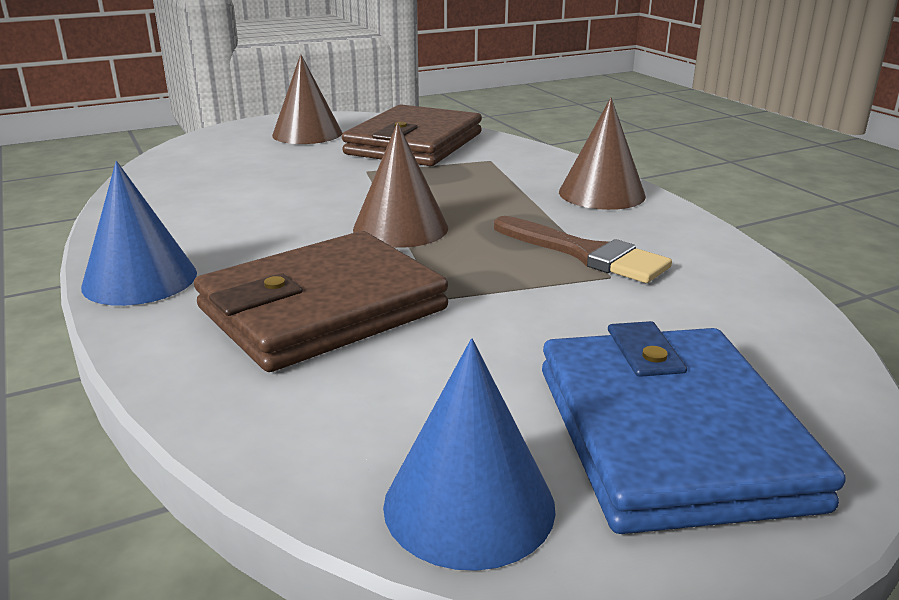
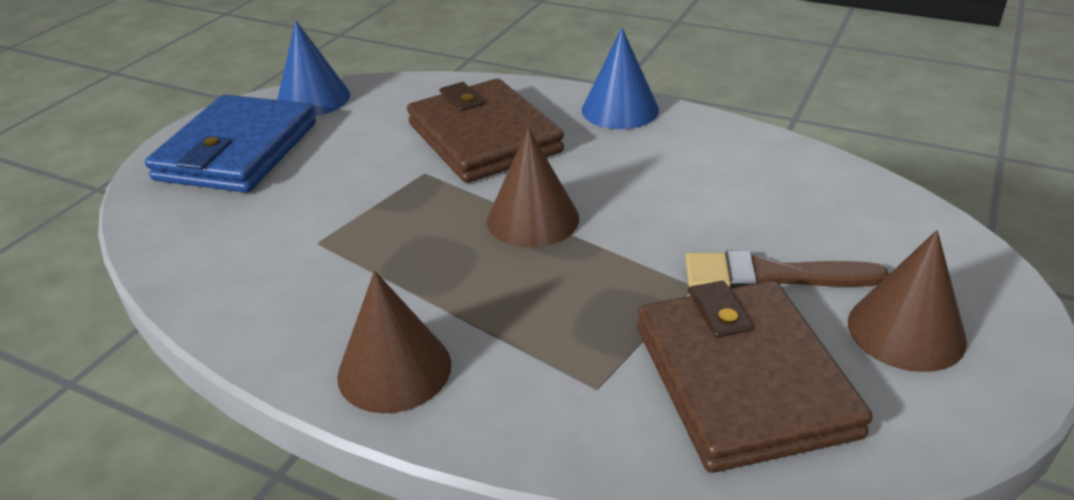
camera: 145 degrees right, 10 degrees up
brown wallet [194,231,448,372] -> brown wallet turned 45 degrees counterclockwise [407,79,564,183]
brown brush [494,216,672,283] -> brown brush moved to [685,250,889,289]
blue wallet [542,321,846,534] -> blue wallet turned 60 degrees clockwise [145,95,316,193]

